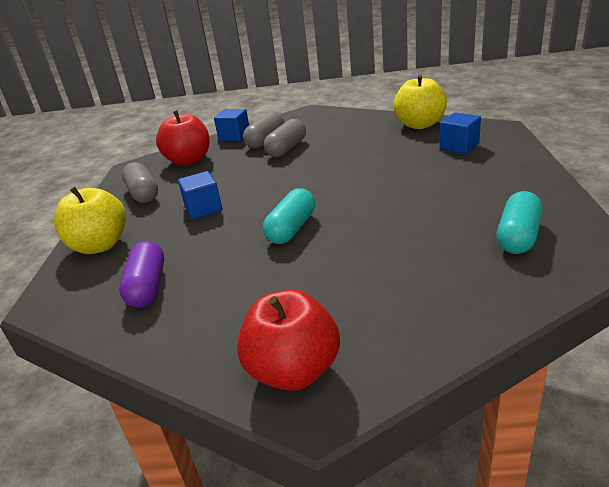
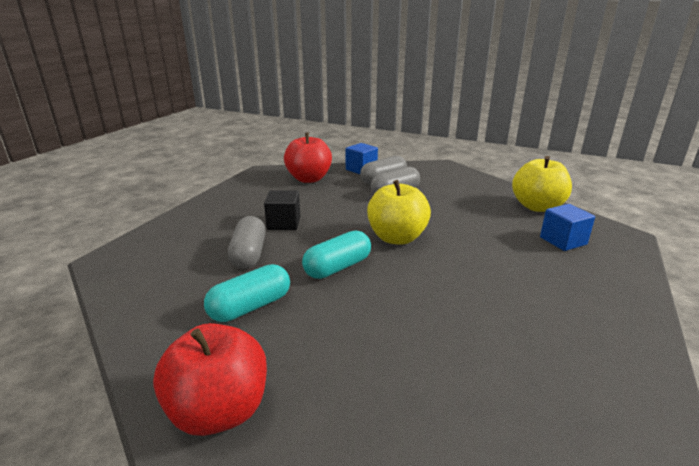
camera: 20 degrees right, 5 degrees down
yellow apple [54,187,126,254] -> yellow apple moved to [367,180,431,245]
purple capsule [119,241,164,307] -> none
grey capsule [122,162,158,203] -> grey capsule moved to [228,216,266,269]
blue cube [178,171,223,220] -> black cube [264,190,300,230]
turquoise capsule [497,191,543,254] -> turquoise capsule moved to [204,264,290,322]

